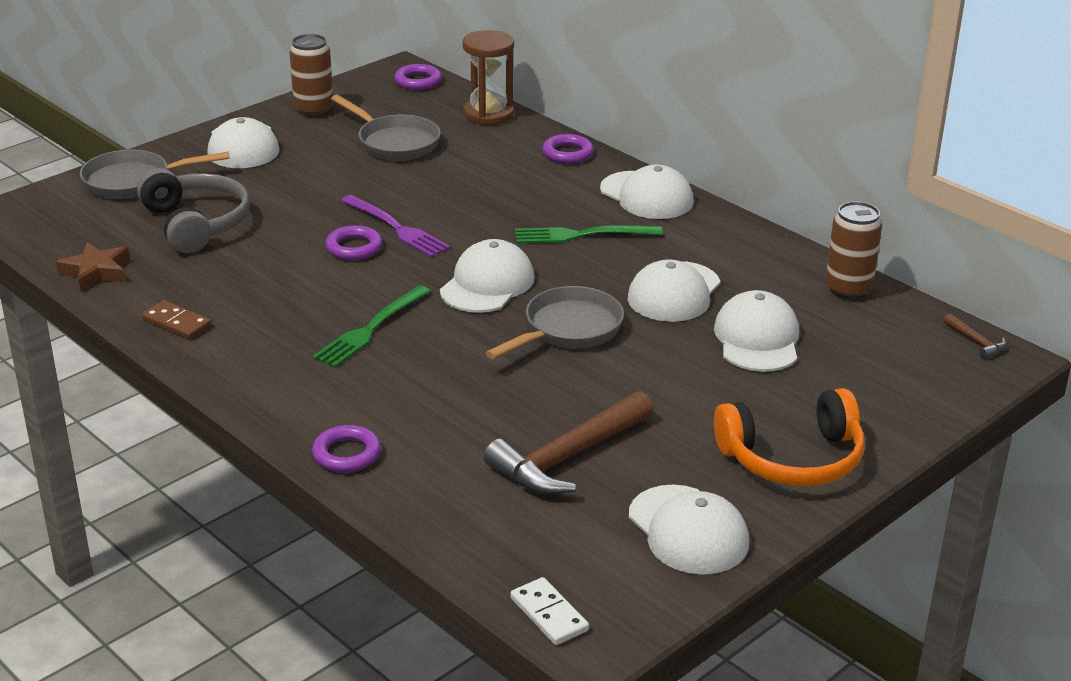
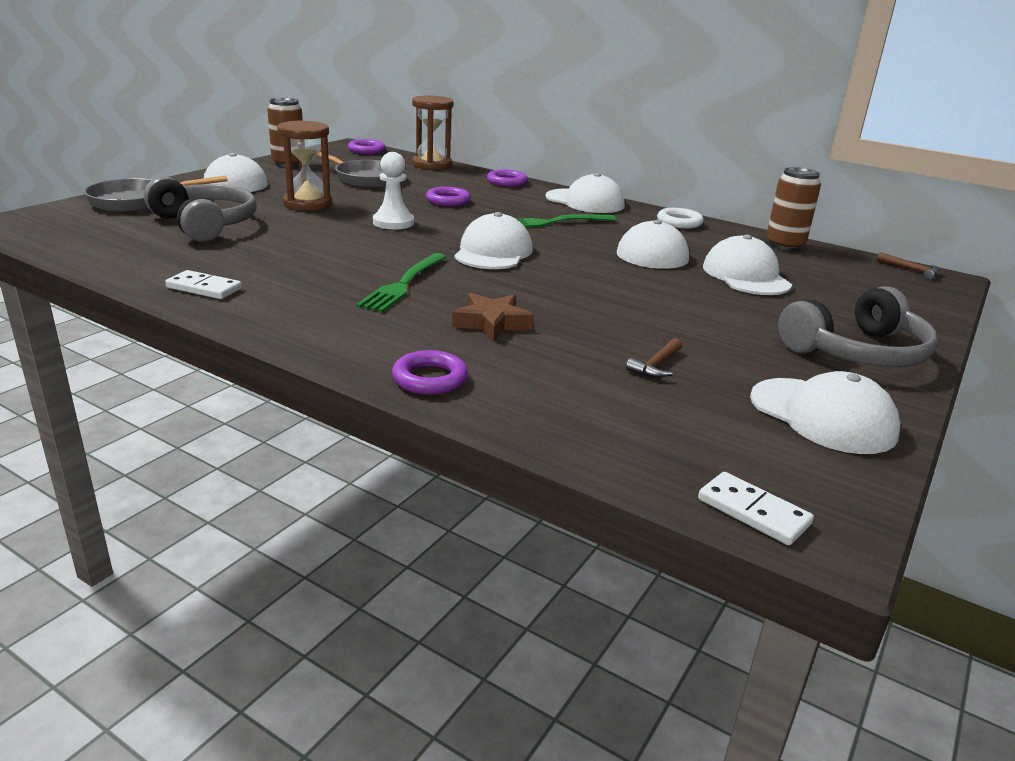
camera: 15 degrees left, 5 degrees down
brown star [56,242,130,291] -> brown star moved to [452,293,534,342]
brown domino [142,300,212,340] -> white domino [165,270,242,299]
purple ring [325,225,382,260] -> purple ring moved to [426,187,471,206]
purple fork [341,195,451,257] -> white pawn [373,152,414,229]
brown hammer [483,391,654,495] -> brown hammer [626,338,682,378], size x0.43
grey pan [485,286,624,359] -> none
orange headphones [714,388,864,486] -> grey headphones [778,286,938,367]
none -> brown hourglass [277,120,333,211]
none -> white ring [657,208,704,229]

